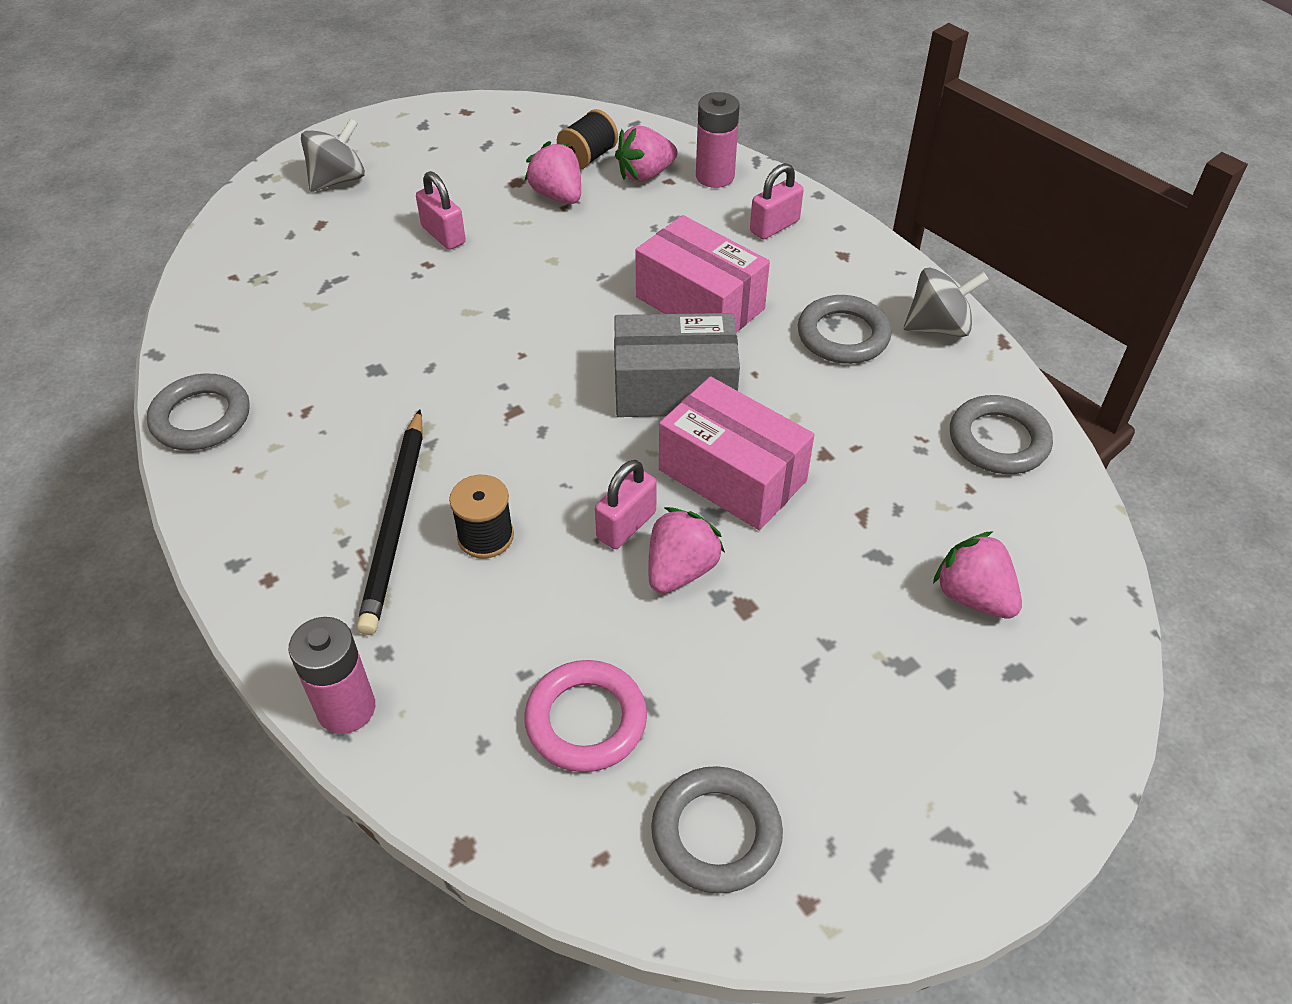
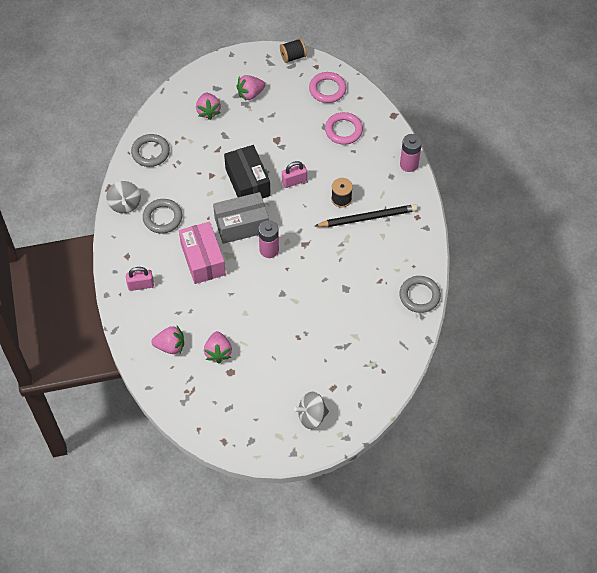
camera: 150 degrees left, 10 degrees up
black pencil [357,409,423,635] -> black pencil turned 45 degrees clockwise [315,204,418,227]
pink padlock [416,171,466,250] -> none
black spool [557,109,618,169] -> black spool moved to [280,38,307,63]
grey box [614,313,740,417] -> grey box turned 45 degrees counterclockwise [213,192,269,244]
pink strawberry [648,507,725,594] -> pink strawberry moved to [236,75,265,100]
grey ring [651,766,783,893] -> pink ring [309,72,346,103]
pink box [659,376,814,530] -> black box [224,145,271,199]
pink battery [696,92,740,188] -> pink battery moved to [258,220,279,258]
grey spinning top [904,267,989,337] -> grey spinning top turned 120 degrees counterclockwise [106,181,141,213]

